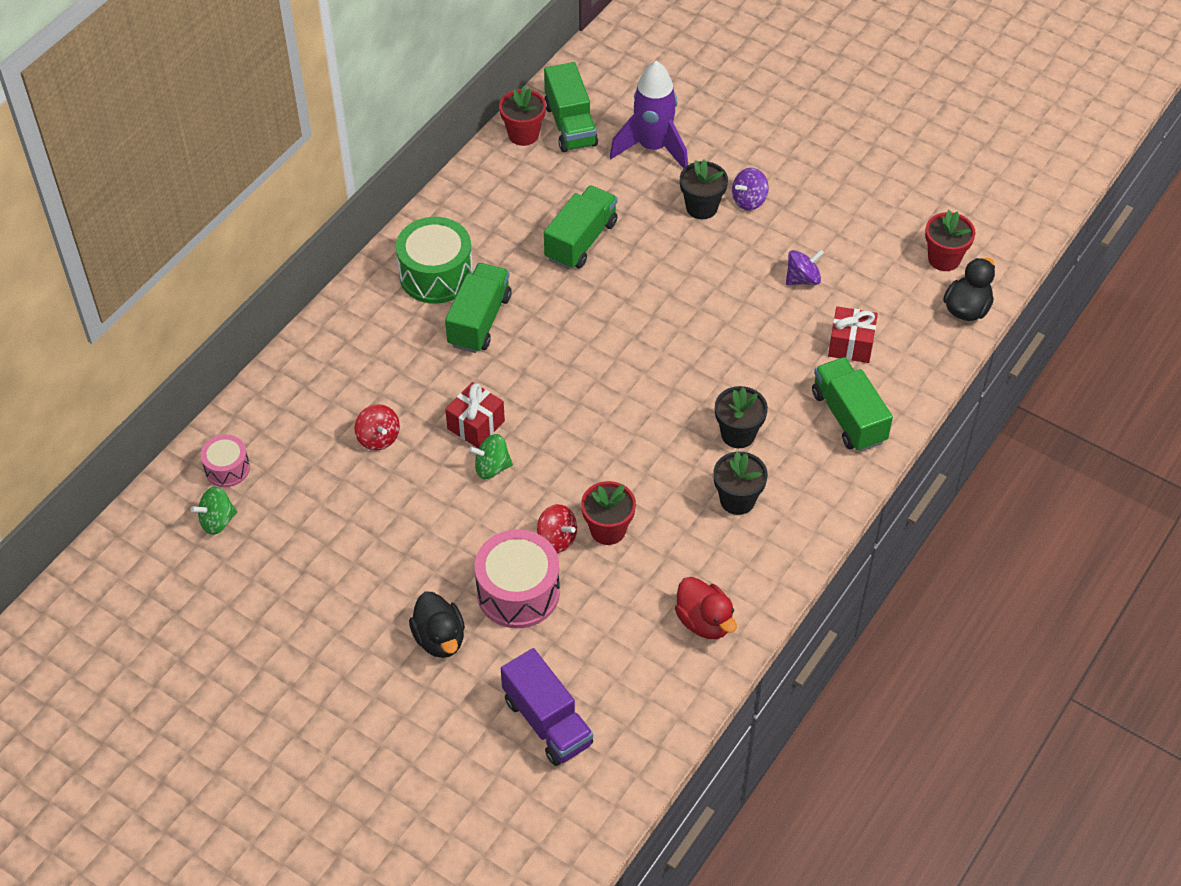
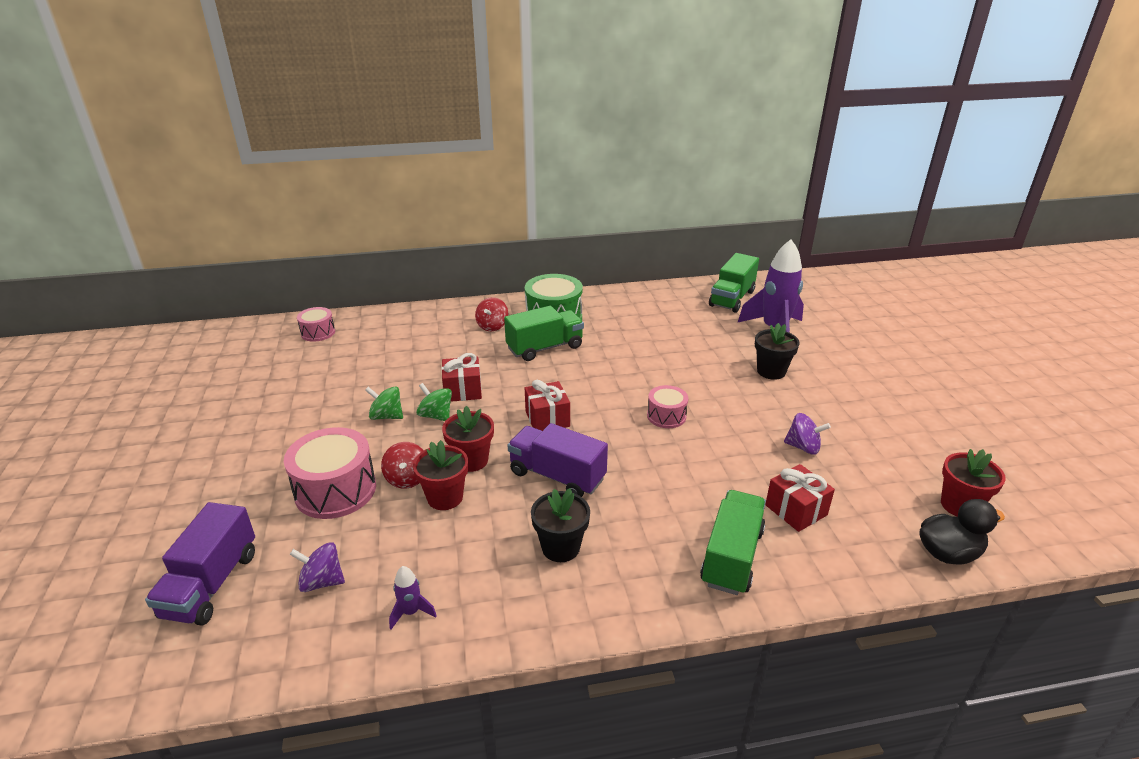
camera: 45 degrees right, 20 degrees down
green spinning top [190,487,237,535] -> green spinning top moved to [365,386,403,420]
red spinning top [355,404,400,451] -> red spinning top moved to [475,297,508,331]
black duck [409,592,465,658] -> none
red flower pot [499,85,546,146] -> red flower pot moved to [442,406,494,472]
green truck [544,185,618,269] -> none
red duck [675,577,737,639] -> purple rocket [389,566,437,629]
black flower pot [715,386,768,448] -> none
purple spinning top [732,168,769,211] -> purple spinning top moved to [290,542,345,592]
none -> purple truck [507,423,608,497]
none -> red gift [525,380,570,431]
none -> pink drum [647,385,689,428]

